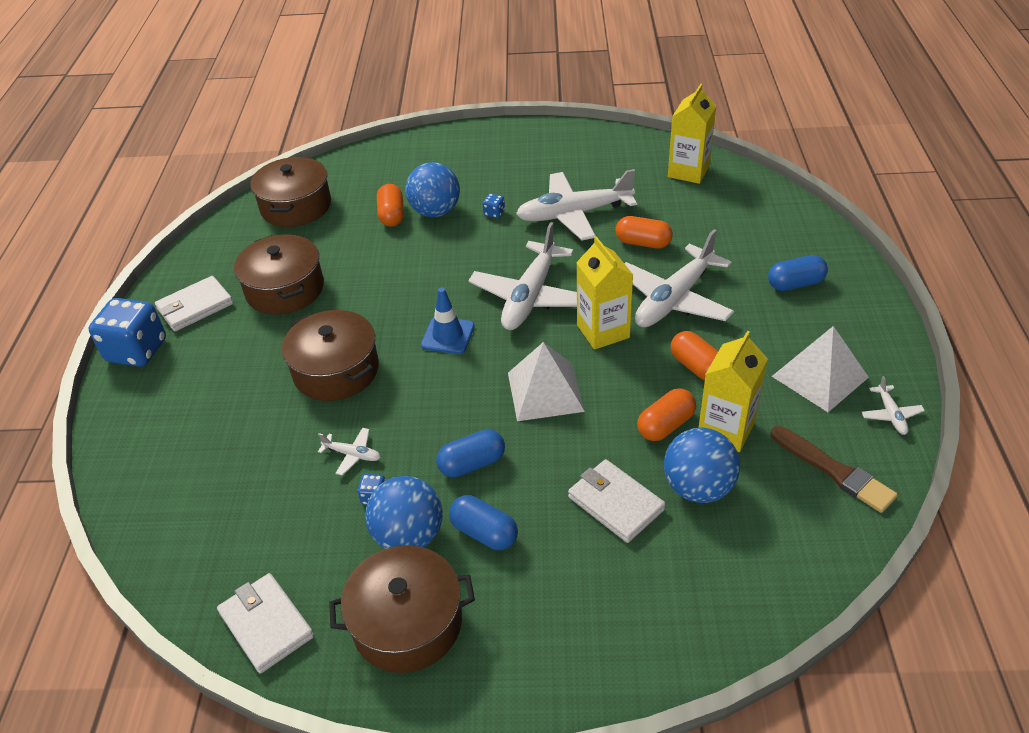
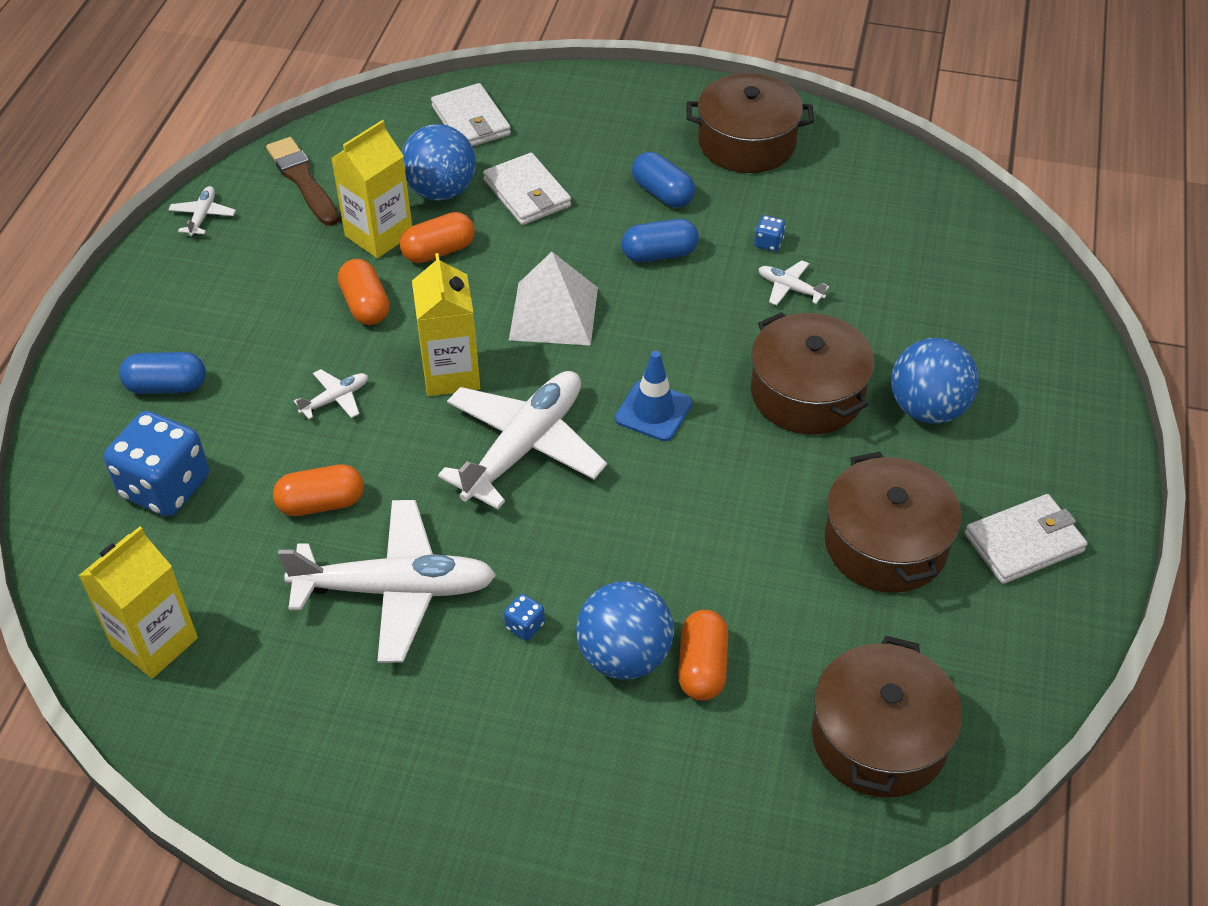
camera: 170 degrees left, 5 degrees up
blue dice [89,298,166,367] -> blue dice moved to [104,411,209,517]
white wallet [217,573,314,674] -> white wallet moved to [431,83,511,147]
blue ball [365,476,443,549] -> blue ball moved to [891,338,979,424]
orange capsule [615,216,673,249] -> orange capsule turned 45 degrees counterclockwise [273,464,364,516]
white plane [625,229,734,327] -> white plane [294,369,368,419], size x0.42
white pyramid [772,326,869,412] -> none

